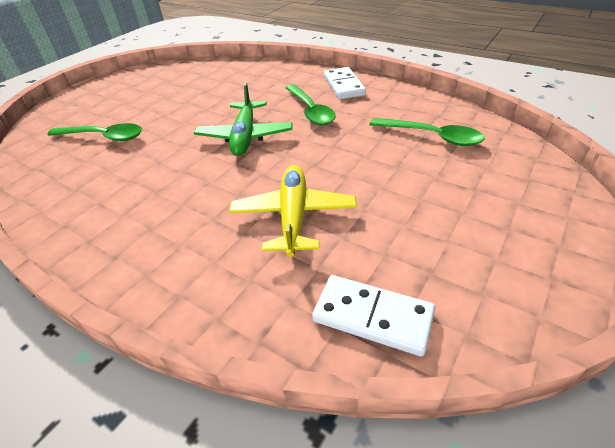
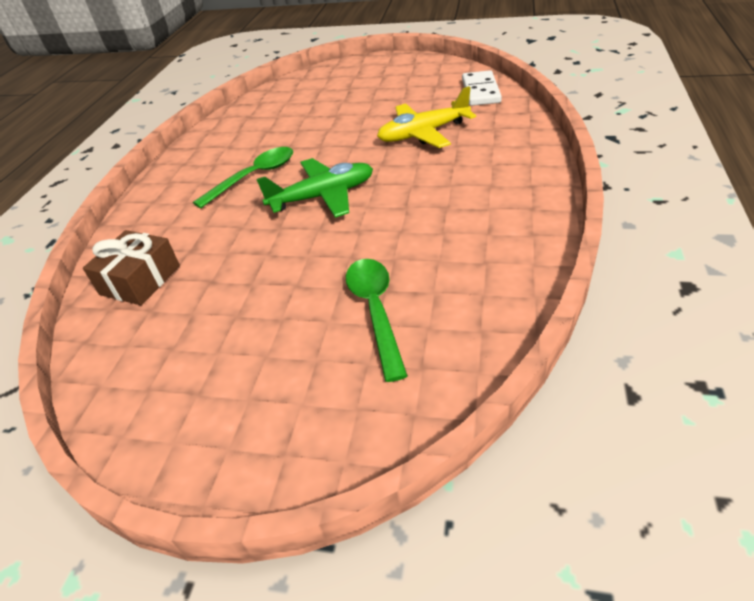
camera: 110 degrees left, 0 degrees up
white domino [324,67,366,99] -> none
green spoon [369,118,485,146] -> none
none -> brown gift [83,230,180,305]

